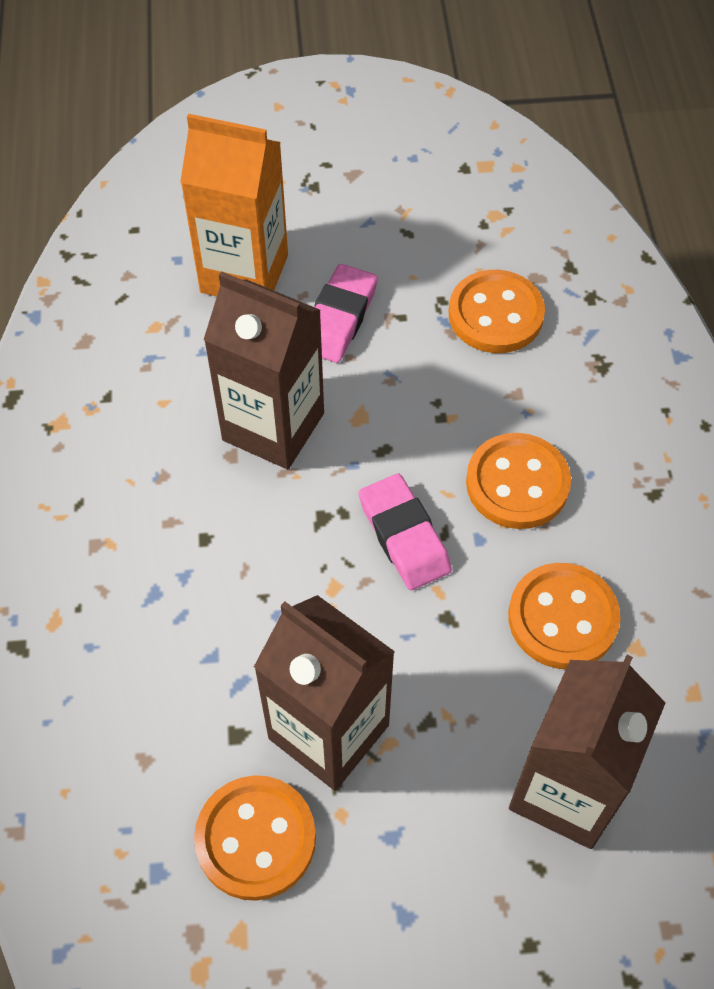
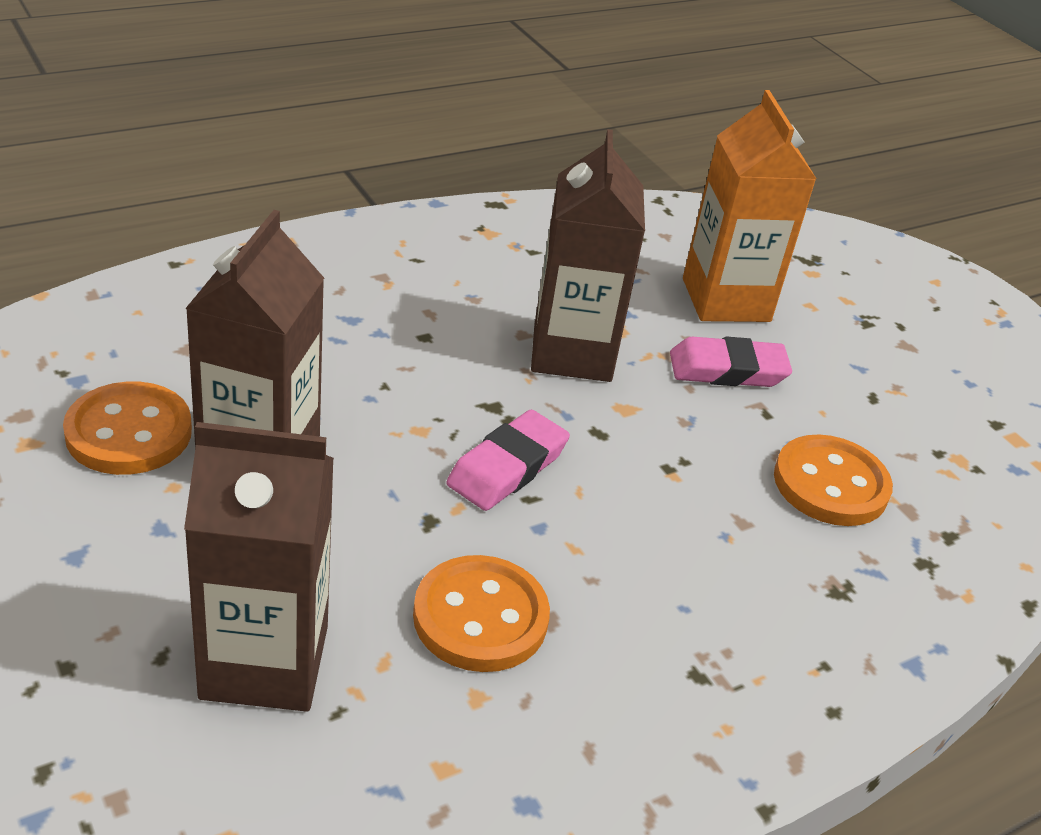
camera: 60 degrees right, 20 degrees down
orange button [466,433,571,529] -> none

